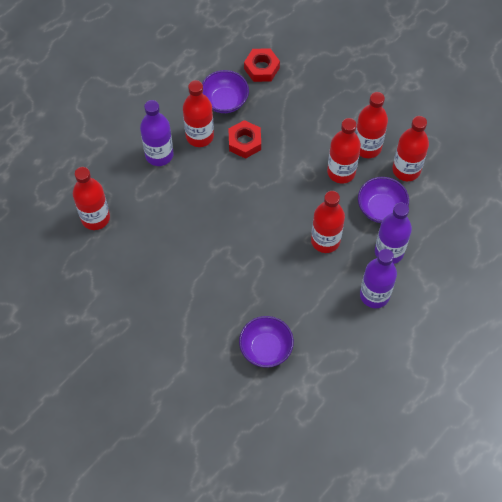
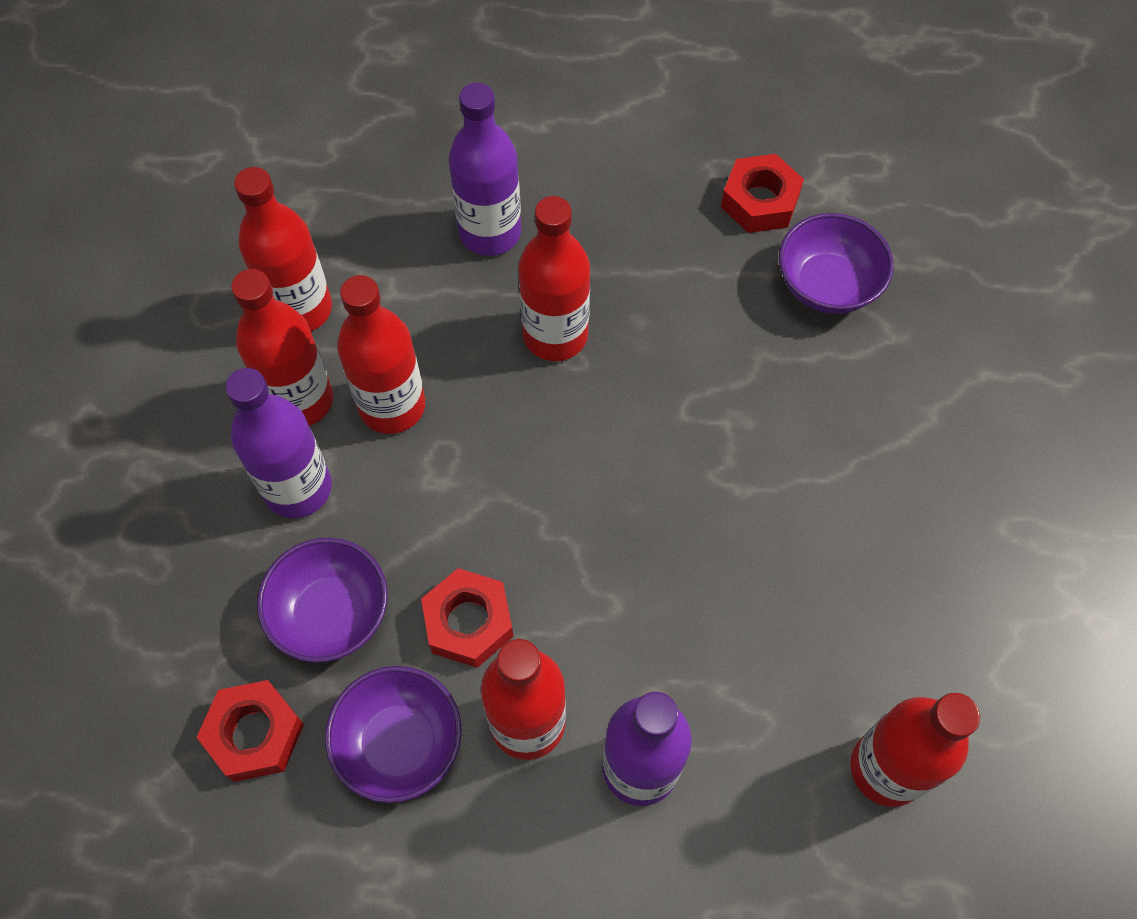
camera: 130 degrees left, 0 degrees up
purple bowl [358,177,409,223] -> purple bowl moved to [257,538,388,662]
purple bottle [360,249,397,308] -> purple bottle moved to [225,368,332,518]
none -> red nut [721,154,804,233]

